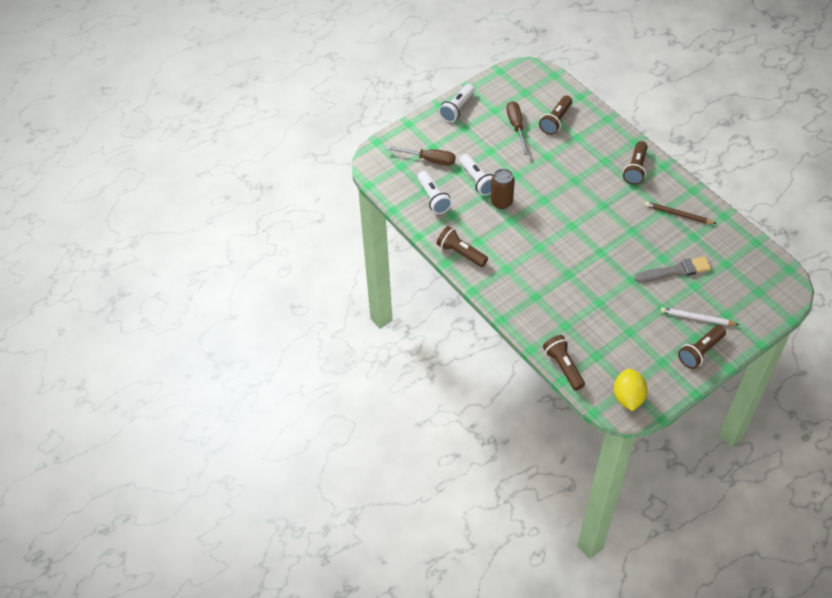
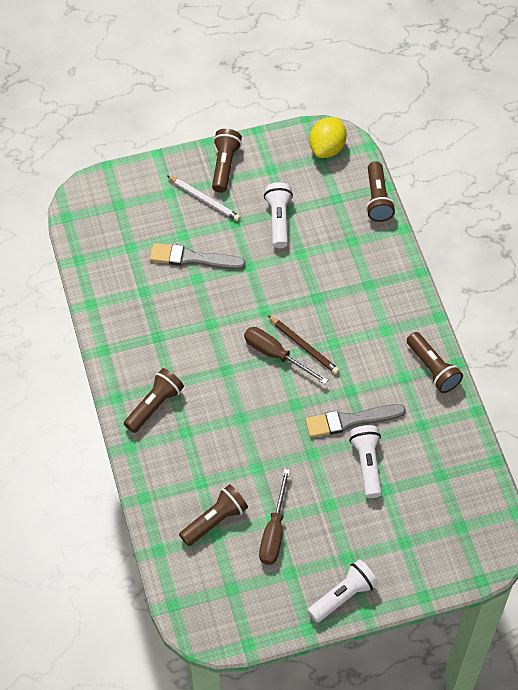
camera: 160 degrees left, 5 degrees up
brown screwdriver [386,146,456,166] -> brown screwdriver moved to [244,327,328,384]
white flashlight [418,171,452,214] -> white flashlight moved to [264,182,293,248]
brown can [491,169,515,209] -> grey brush [305,404,406,438]
brown pencil [645,202,717,224] -> brown pencil moved to [267,315,339,374]
brown flashlight [678,325,726,369] -> brown flashlight turned 60 degrees counterclockwise [212,129,242,193]

